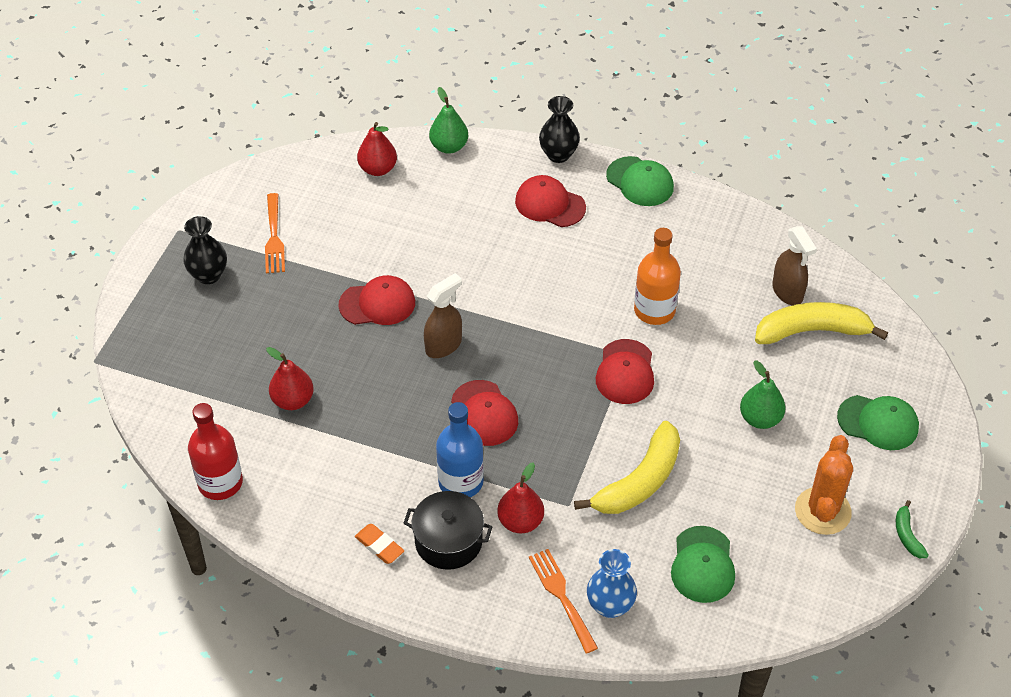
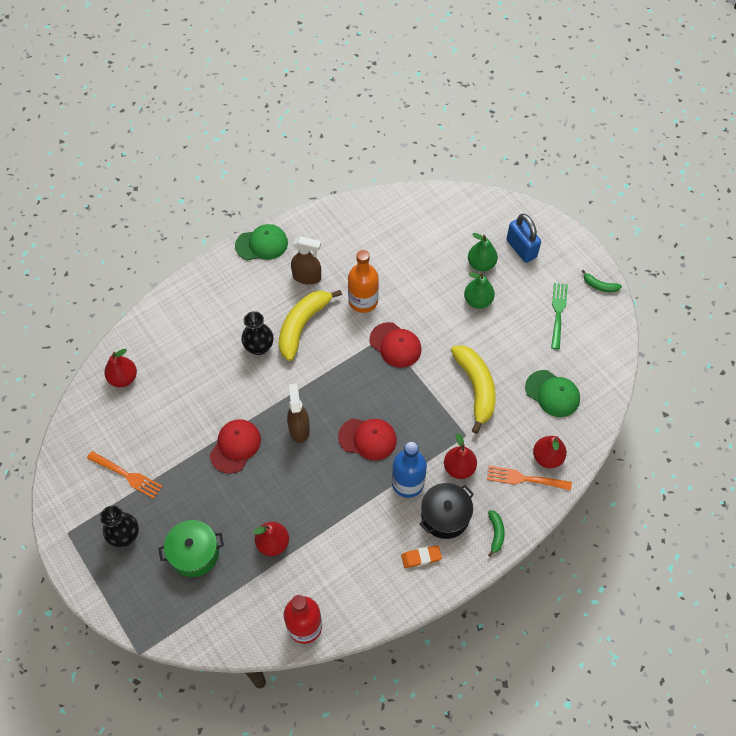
camera: 55 degrees left, 10 degrees up
green pear [429,87,468,154] -> green pear moved to [468,233,498,272]
red cap [515,175,586,227] -> none
black vase [539,96,580,163] -> black vase moved to [241,311,274,355]
blue vase [587,549,637,618] -> red pear [533,436,567,468]
yellow banana [755,302,888,344] -> yellow banana moved to [279,290,342,361]
brown spray bottle [772,226,817,305] -> brown spray bottle moved to [291,236,321,284]
orange cactus [795,435,853,535] -> green fork [551,283,568,350]
green cap [837,395,919,450] -> blue padlock [507,214,541,263]
none -> green pot [158,520,224,577]
none -> green banana [488,510,505,557]

